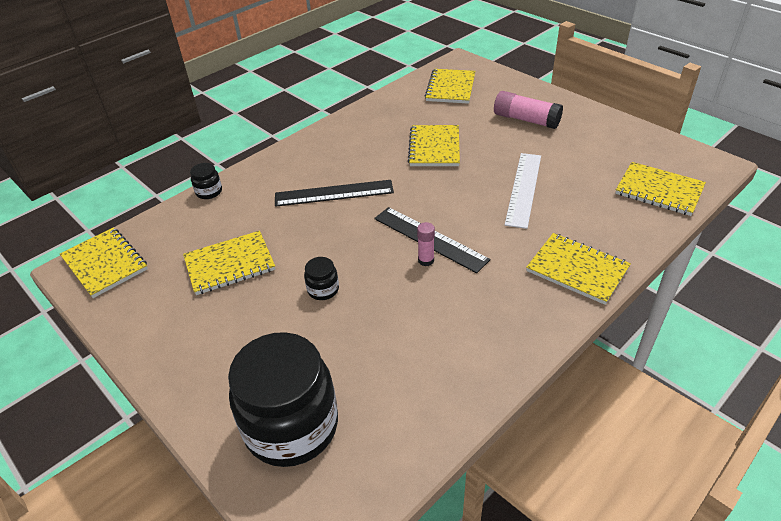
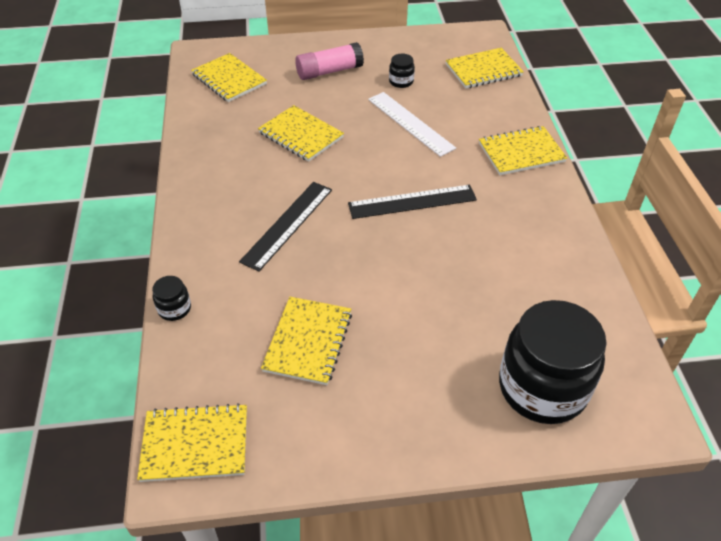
camera: 55 degrees left, 5 degrees up
black jar [304,257,339,300] -> black jar moved to [389,54,415,88]
pink glue stick [417,222,435,266] -> none

